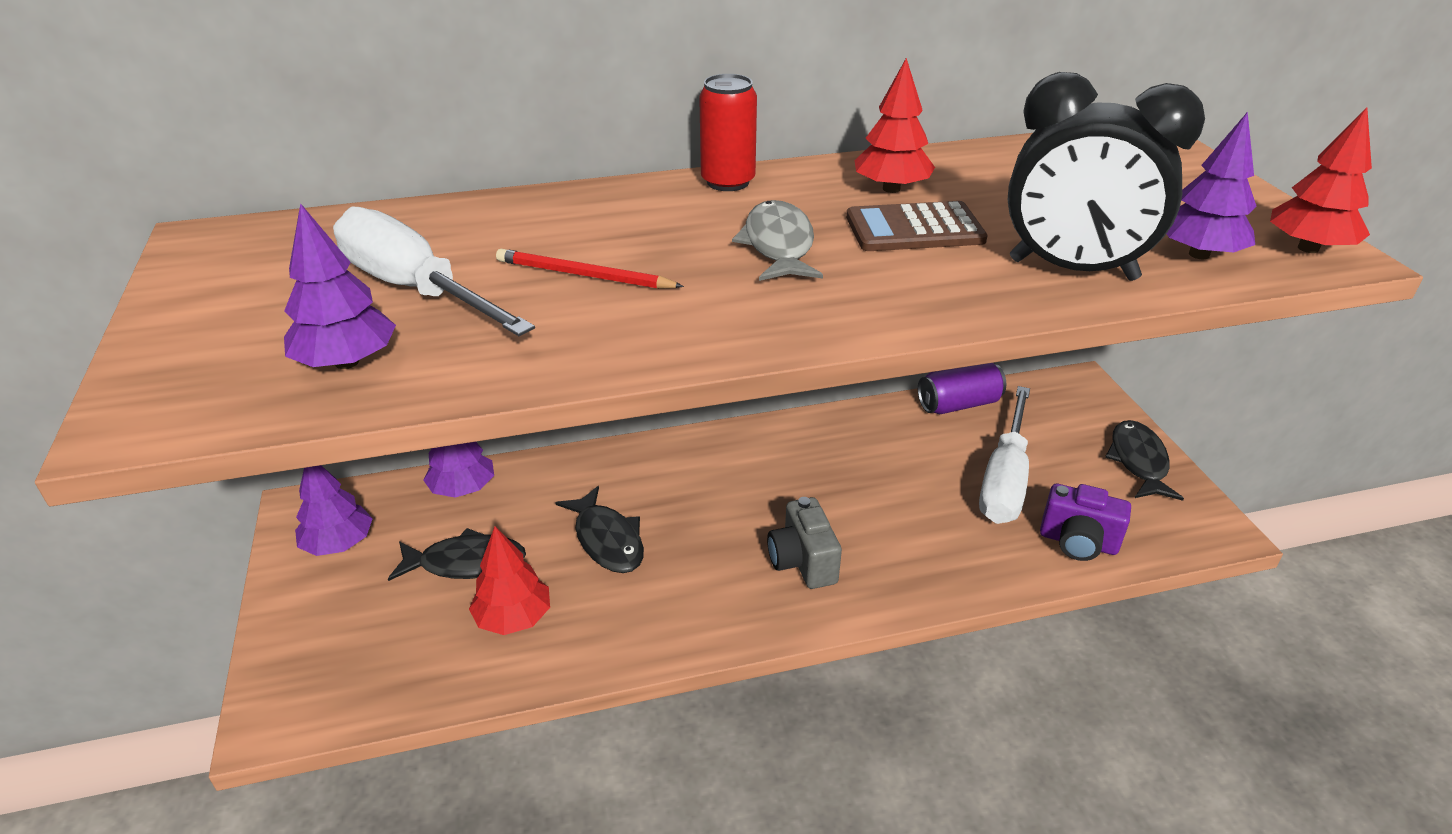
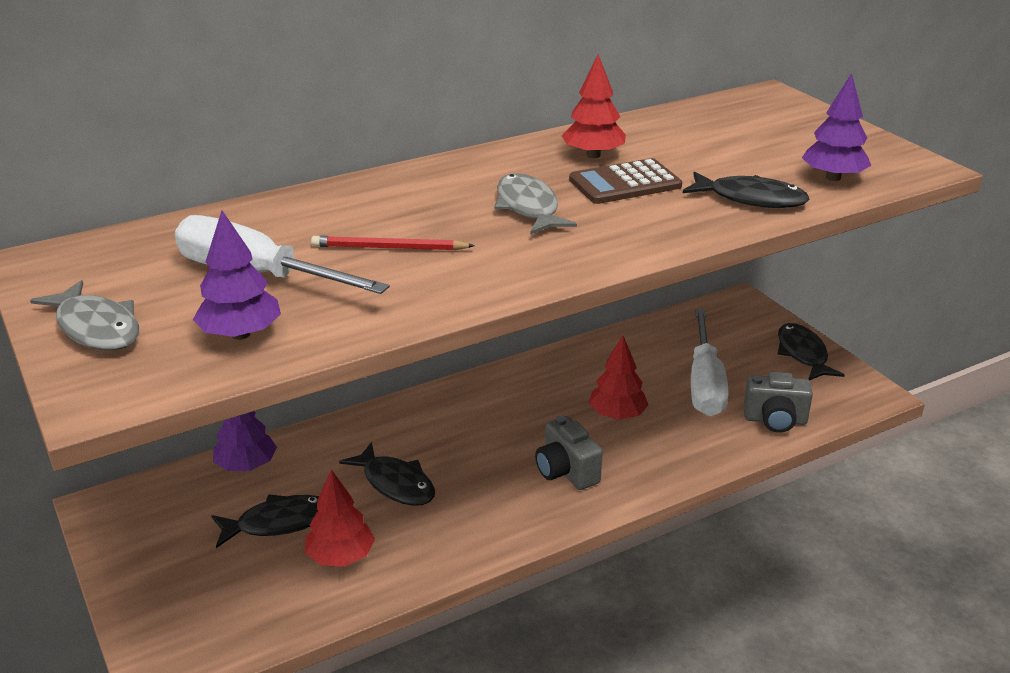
camera: 15 degrees left, 5 degrees down
purple tree [295,465,373,556] -> none
red can [699,74,757,191] -> none
purple can [918,363,1006,414] -> none
black clock [1008,72,1205,281] -> black fish [683,171,810,208]
purple camera [1040,484,1131,561] -> grey camera [744,372,813,433]
red tree [1270,107,1372,253] -> red tree moved to [589,335,649,420]
none -> grey fish [30,280,139,351]

